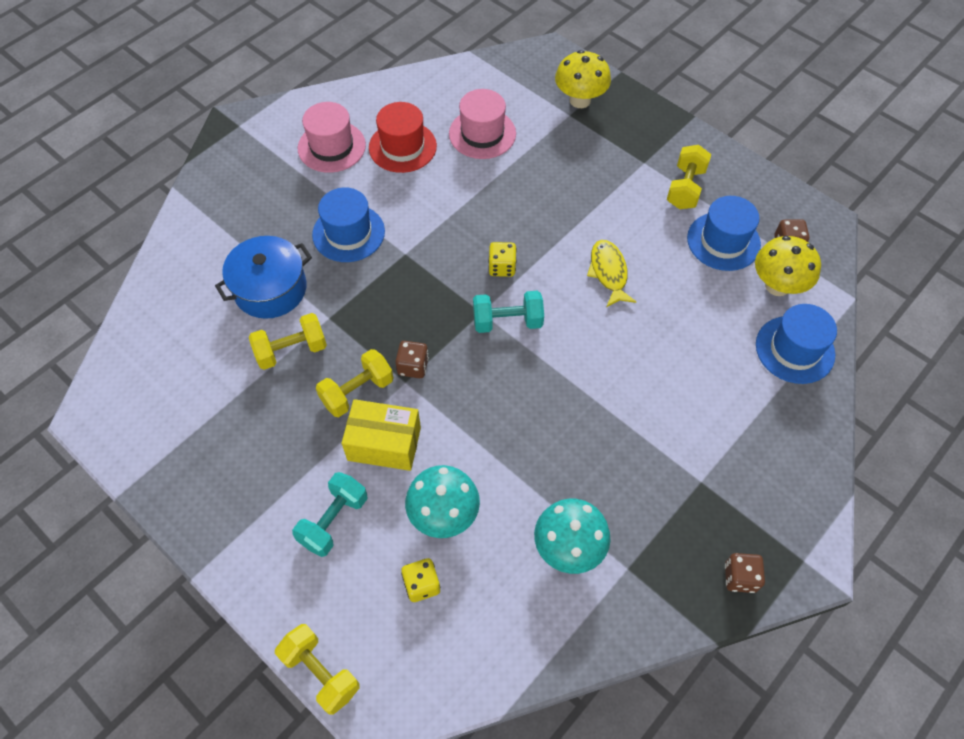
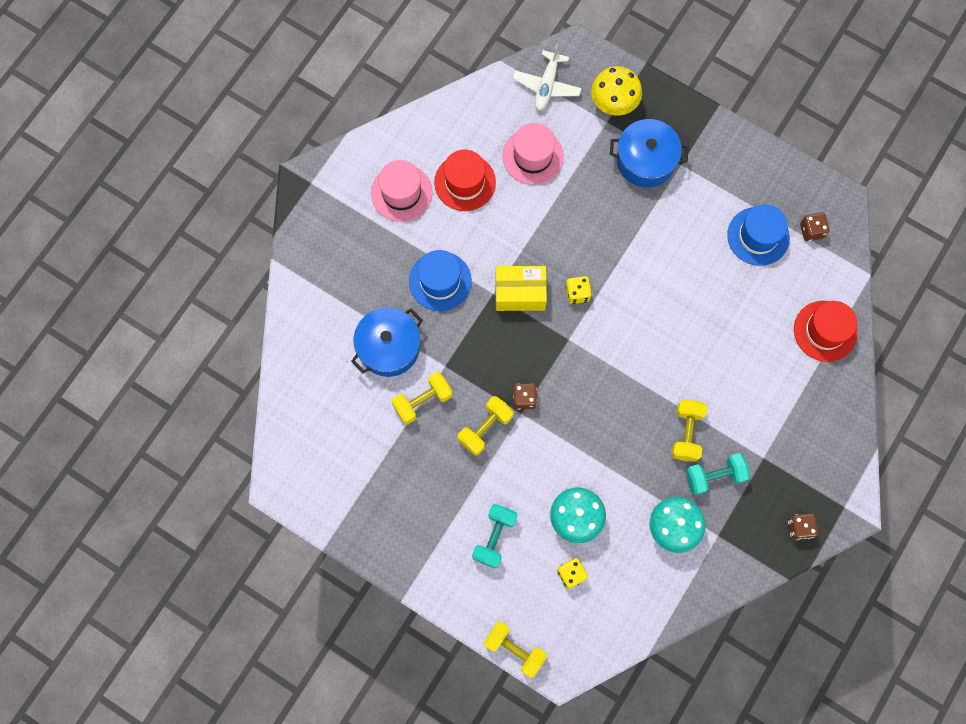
camera: 10 degrees left, 15 degrees up
yellow box [342,399,421,471] -> yellow box moved to [495,266,547,311]
turquoise dumbbell [473,291,544,333] -> turquoise dumbbell moved to [685,453,750,496]
yellow fish [587,240,636,307] -> none
yellow dumbbell [667,145,711,209] -> yellow dumbbell moved to [672,400,707,462]
yellow mushroom [755,236,821,296] -> none
blue hat [756,304,837,384] -> red hat [794,301,857,362]
none -> white plane [513,44,582,110]
none -> blue pot [610,119,689,187]

